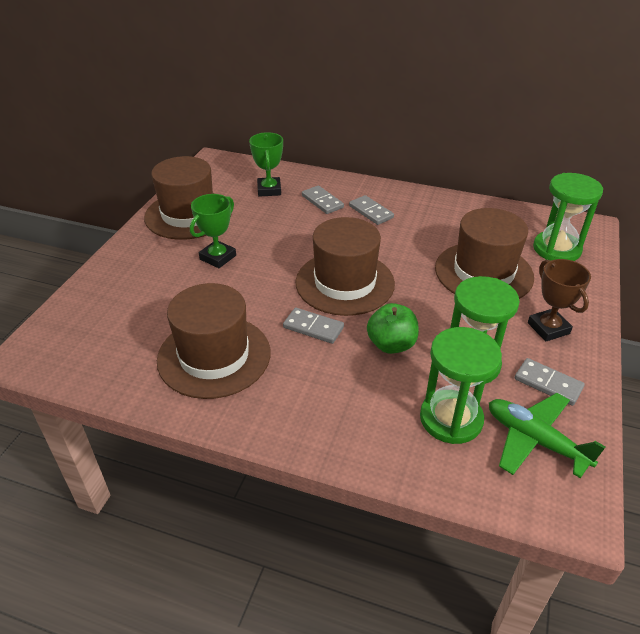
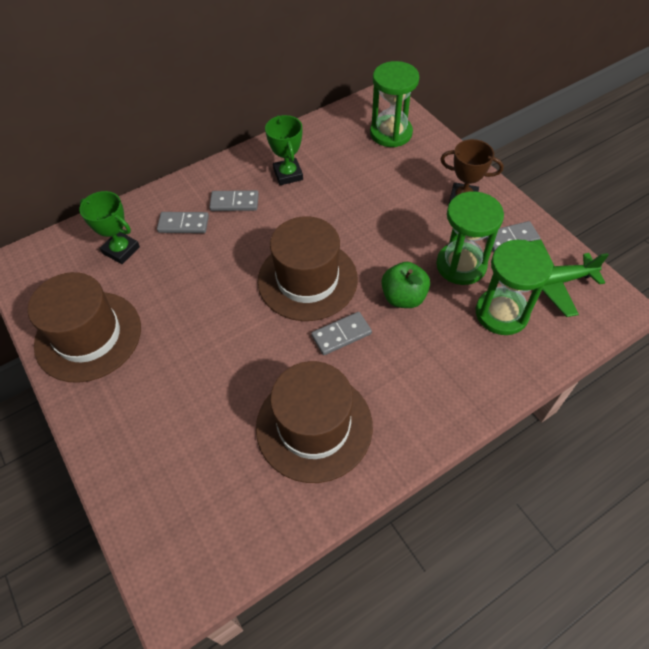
camera: 50 degrees left, 15 degrees up
green trophy [190,194,236,268] -> green trophy moved to [265,115,303,185]
brown hat [435,208,534,299] -> none

